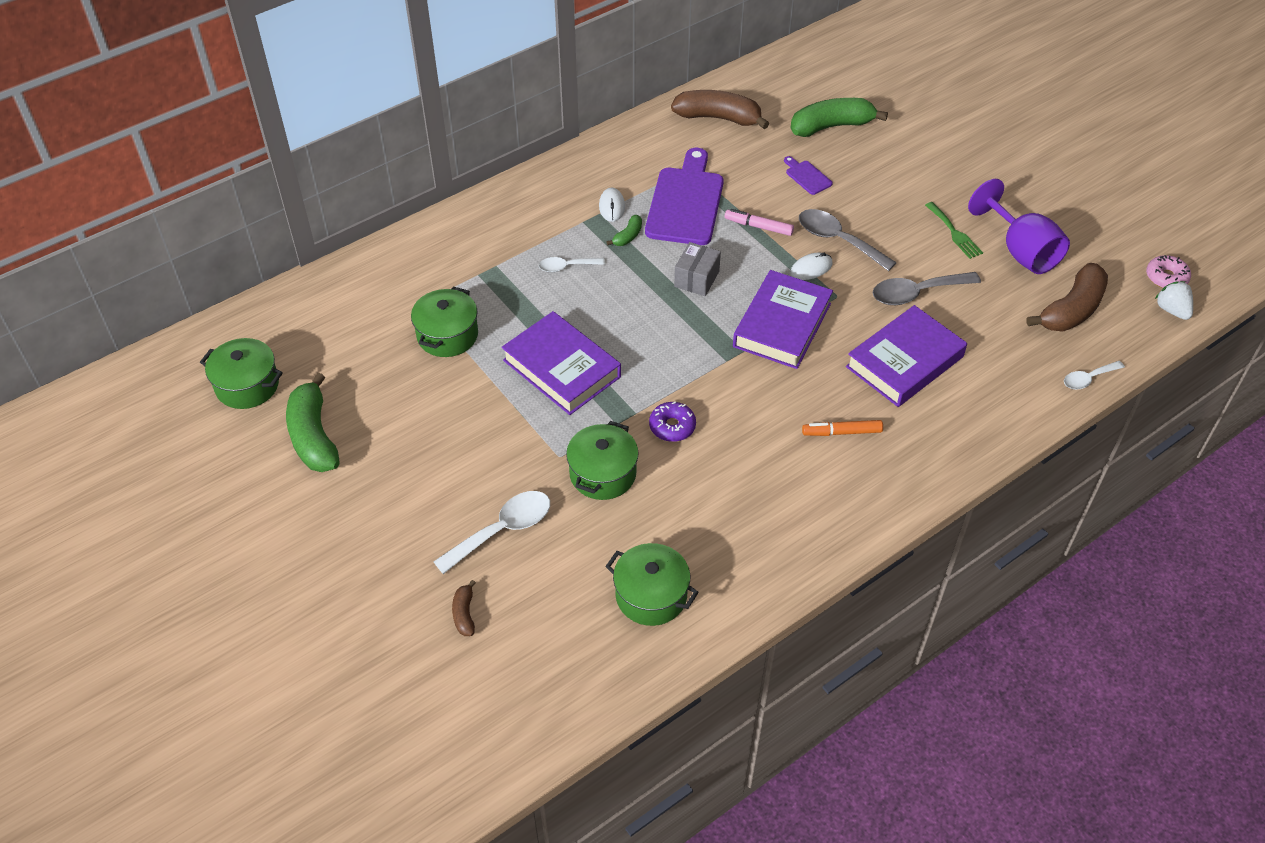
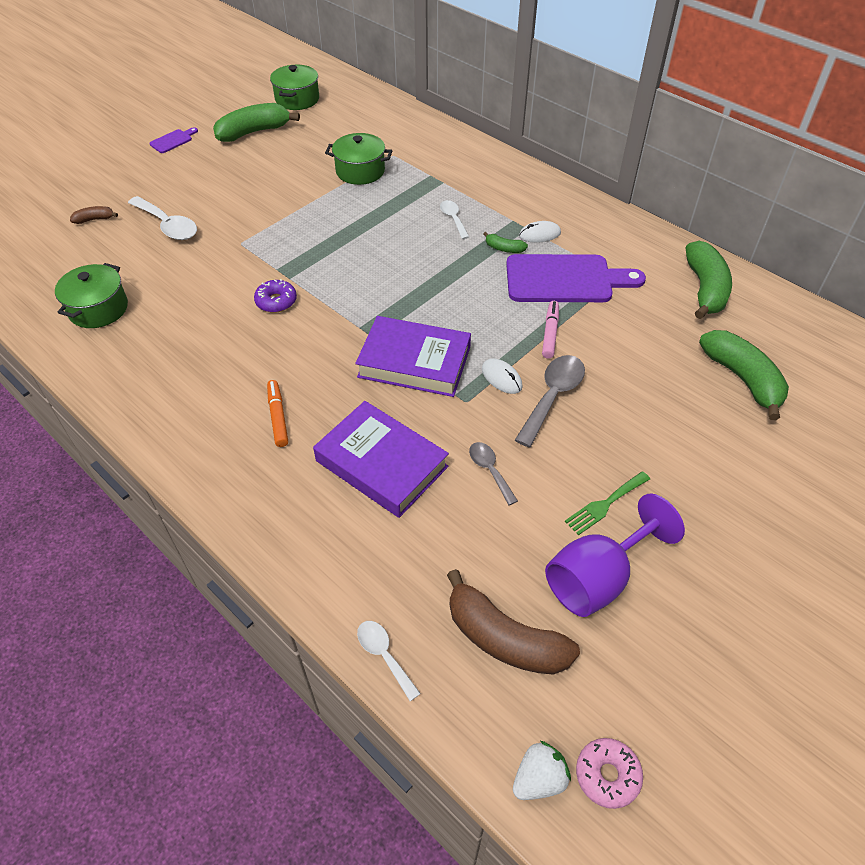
camera: 80 degrees right, 0 degrees up
purple book [501,311,621,415] -> none
green pot [566,421,639,500] -> none
brown banana [671,90,769,129] -> green banana [686,241,732,319]
grey box [674,242,721,296] -> none
purple cutting board [784,156,833,195] -> purple cutting board moved to [149,127,198,153]
grey spoon [872,272,981,305] -> grey spoon [469,442,518,505], size x0.59

